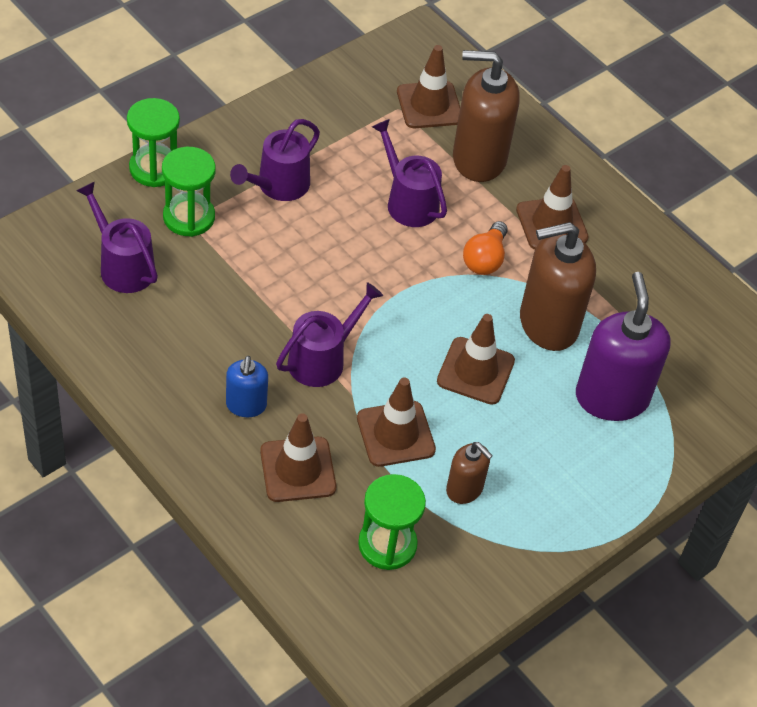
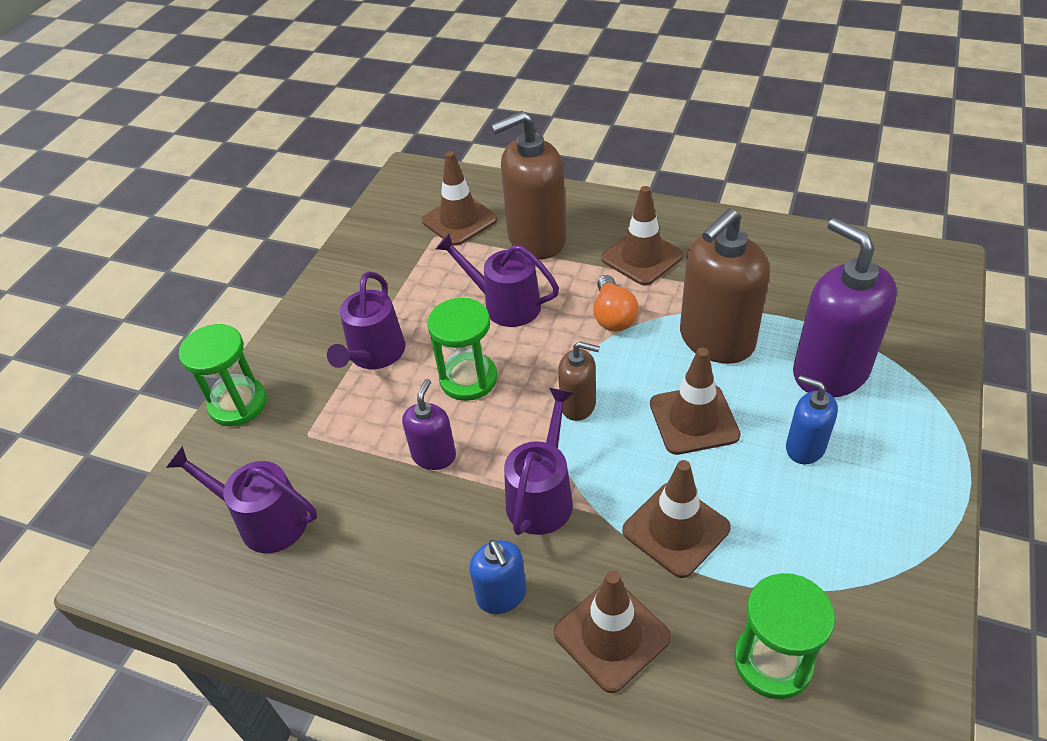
camera: 20 degrees left, 5 degrees down
green hourglass [162,147,216,237] -> green hourglass moved to [427,298,497,401]
brown soap dispenser [446,442,493,504] -> brown soap dispenser moved to [558,341,600,421]
none -> purple soap dispenser [402,379,456,470]
none -> blue soap dispenser [786,375,838,465]

